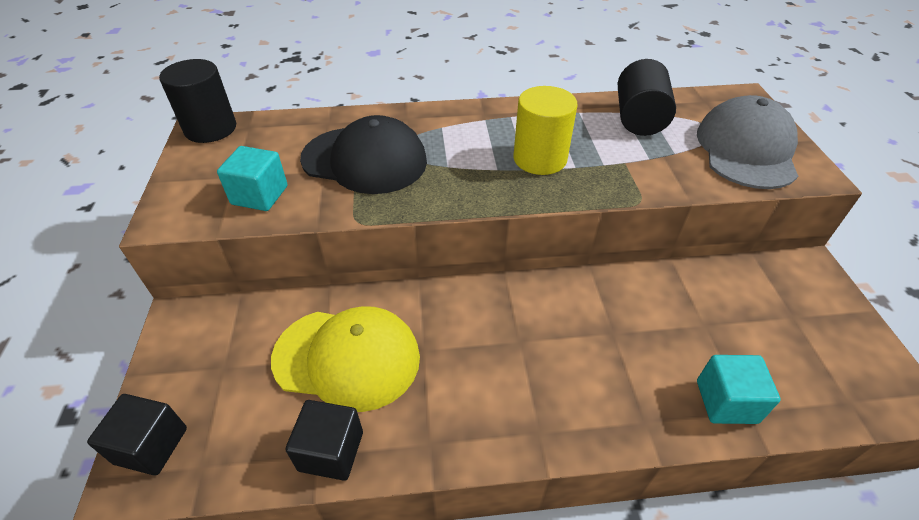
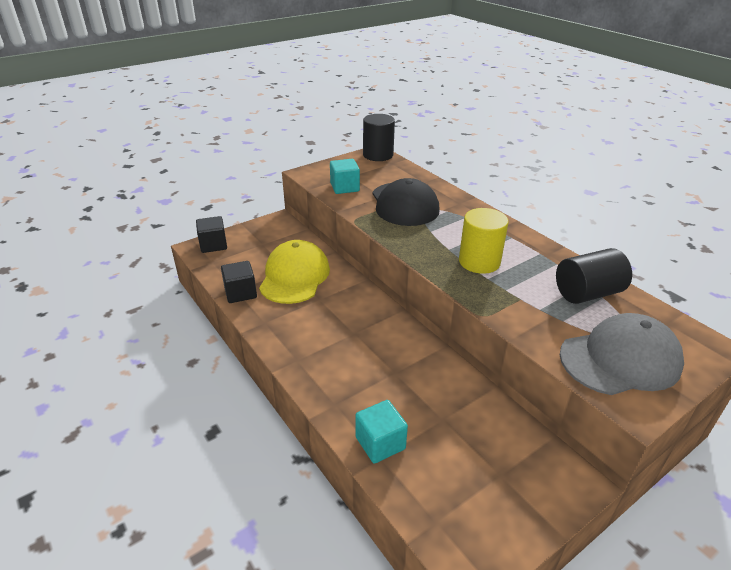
camera: 60 degrees right, 10 degrees down
yellow cap [271,306,420,412] -> yellow cap turned 150 degrees counterclockwise [259,240,330,304]

